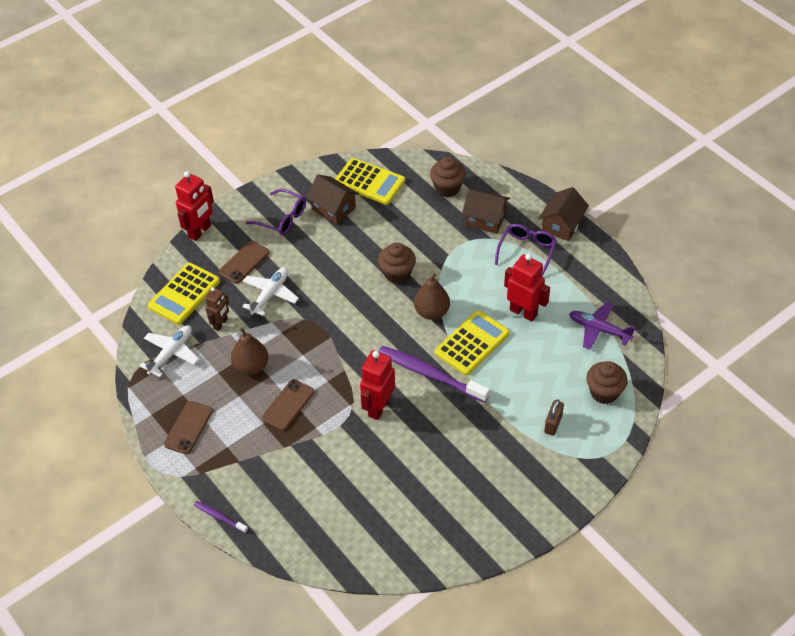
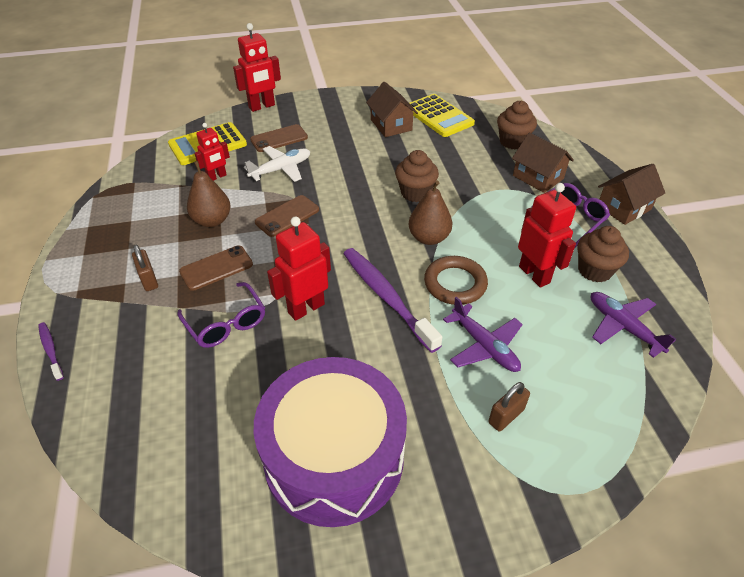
camera: 25 degrees right, 5 degrees down
white plane [140,325,199,377] -> none
brown phone [164,401,213,454] -> brown phone moved to [255,195,319,237]
brown robot [205,287,229,331] -> red robot [195,123,230,181]
purple glasses [246,189,306,235] -> purple glasses moved to [177,282,265,348]
yellow calculator [435,310,510,376] -> brown ring [424,256,488,305]
brown cupcake [586,361,628,404] -> brown cupcake moved to [577,226,629,283]
none -> brown padlock [132,245,158,291]
none -> purple drum [254,357,407,527]
none -> purple plane [443,297,523,372]

